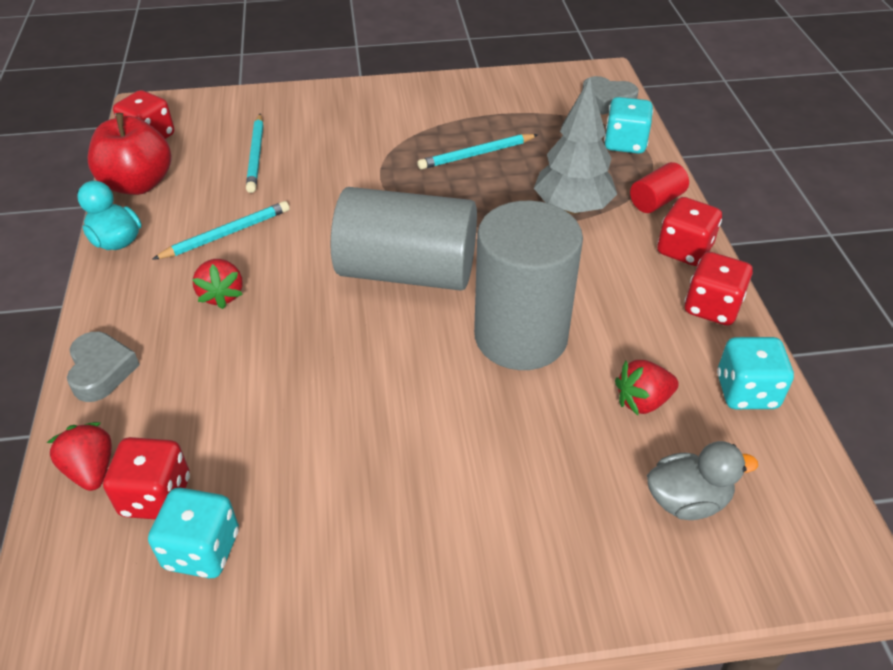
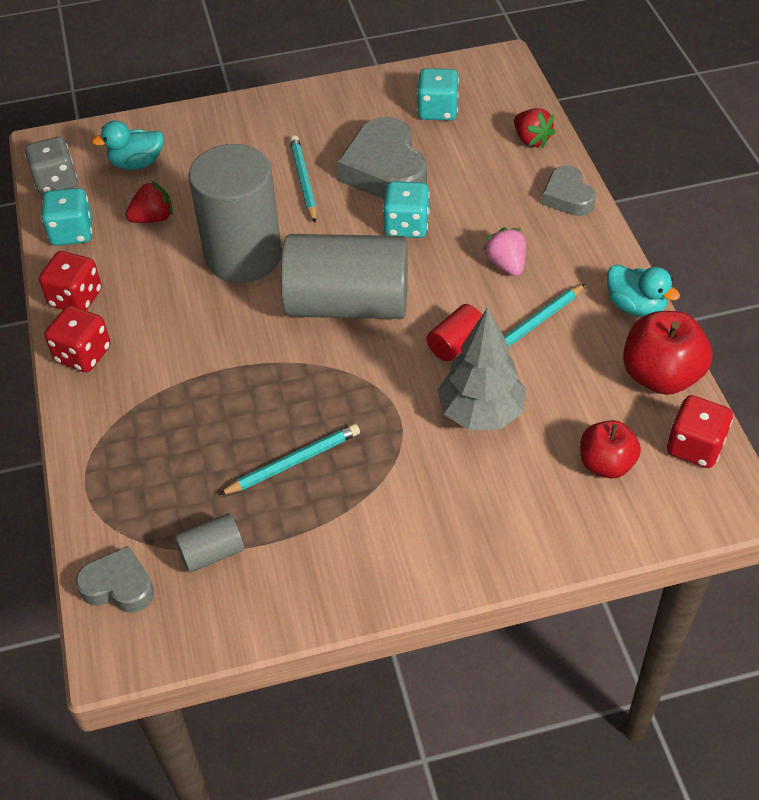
camera: 175 degrees right, 5 degrees up
red dice [103,437,190,519] -> none
red strawberry [192,259,243,309] -> pink strawberry [483,228,526,276]
turquoise pencil [246,114,264,193] -> turquoise pencil moved to [290,135,317,223]
grey tree [534,78,617,214] -> grey tree moved to [437,307,526,430]
turquoise dice [604,97,653,154] -> turquoise dice moved to [383,181,430,238]
red cylinder [630,162,689,213] -> red cylinder moved to [427,304,482,362]
grey duck [647,441,758,520] -> turquoise duck [91,121,164,170]
none -> grey dice [25,137,77,195]
none -> grey cylinder [174,513,244,573]
none -> grey heart [337,117,427,199]
none -> red apple [580,420,641,479]

